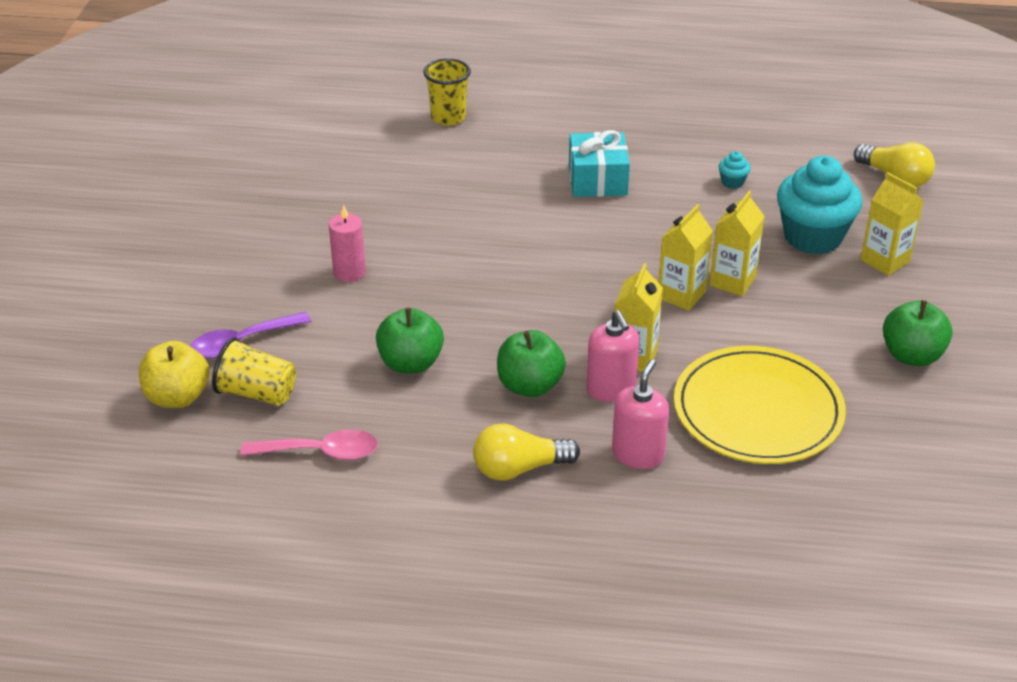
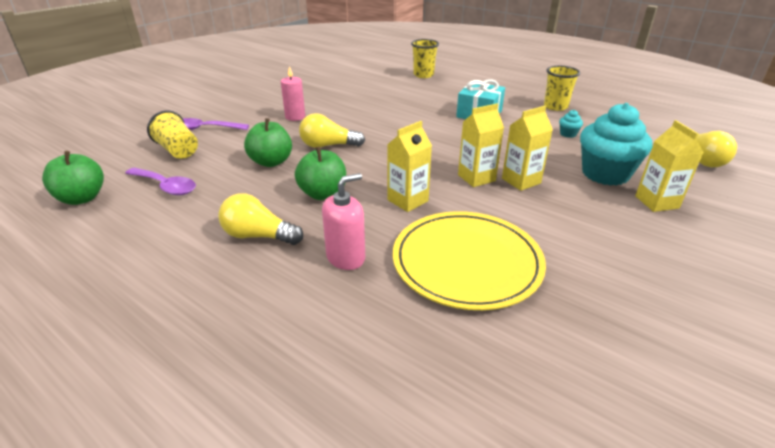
camera: 30 degrees right, 5 degrees down
yellow apple [139,341,210,408] -> none
pink spoon [240,429,378,460] -> purple spoon [125,168,196,195]
pink soap dispenser [586,310,640,402] -> none
green apple [883,300,953,366] -> green apple moved to [42,151,104,205]
none -> yellow light bulb [299,113,365,148]
none -> yellow cup [544,66,580,111]

